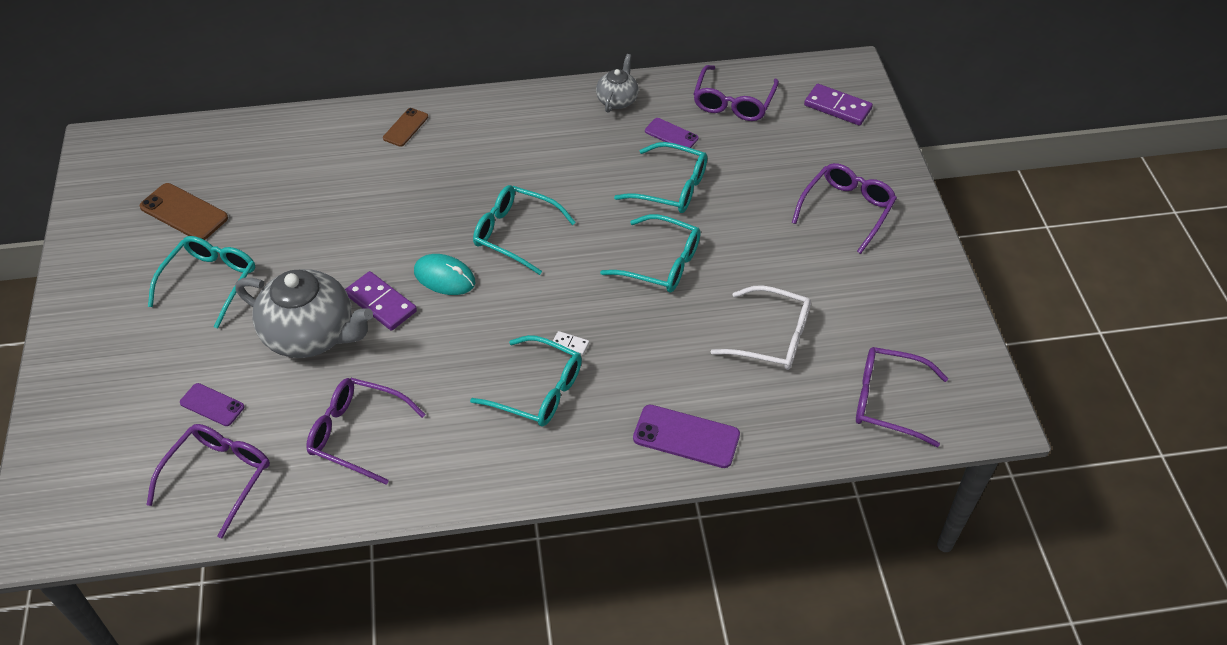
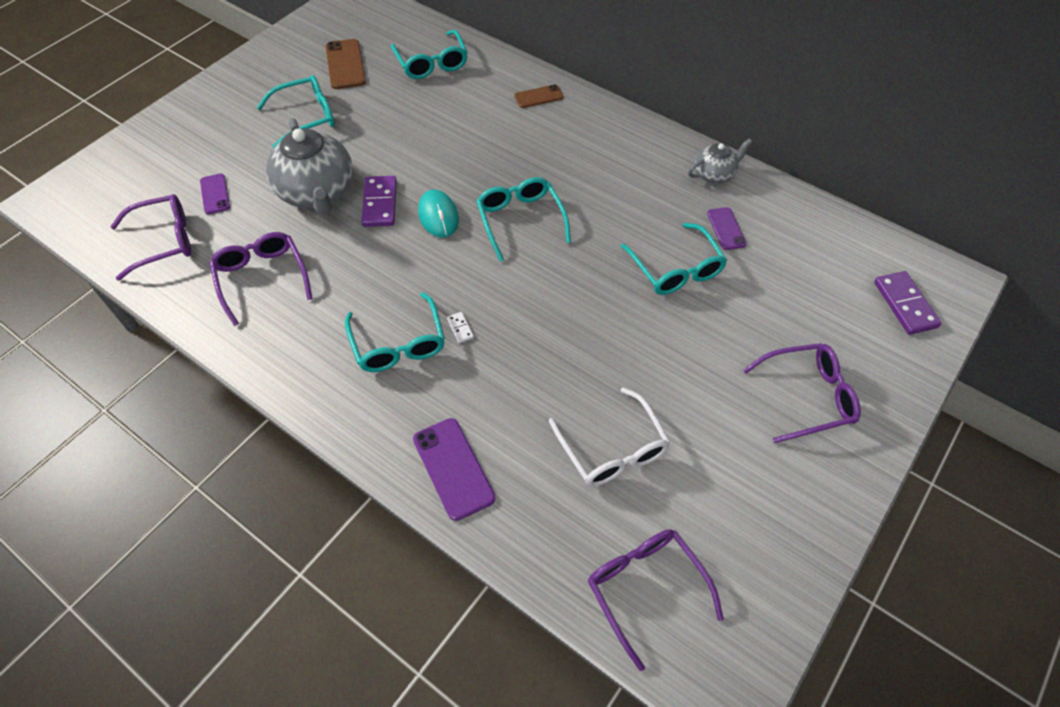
camera: 45 degrees right, 5 degrees up
turquoise glasses [600,214,701,293] -> turquoise glasses moved to [391,30,468,79]
purple glasses [694,65,779,121] -> none

